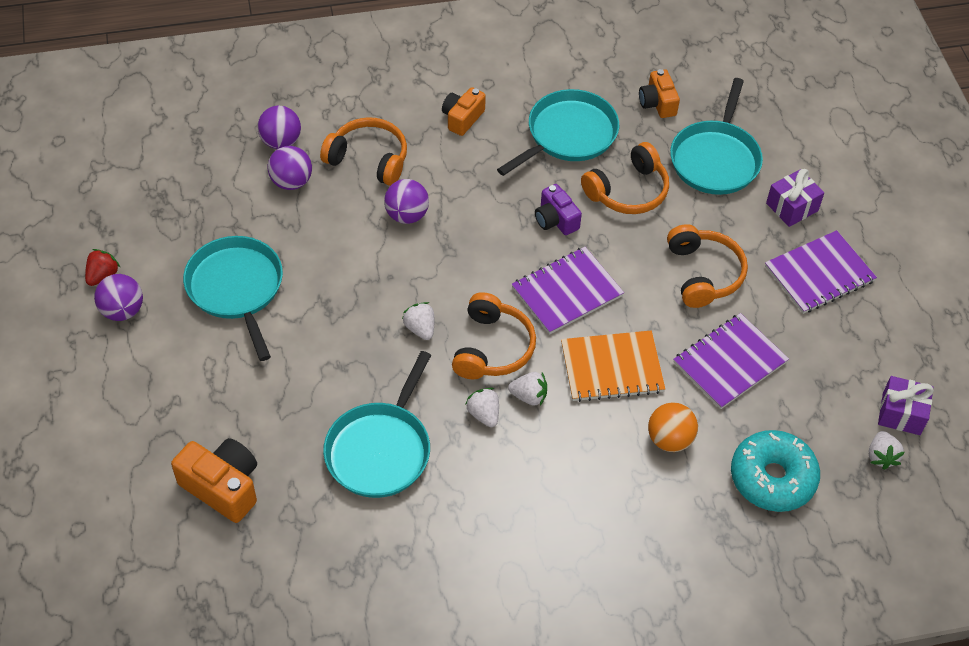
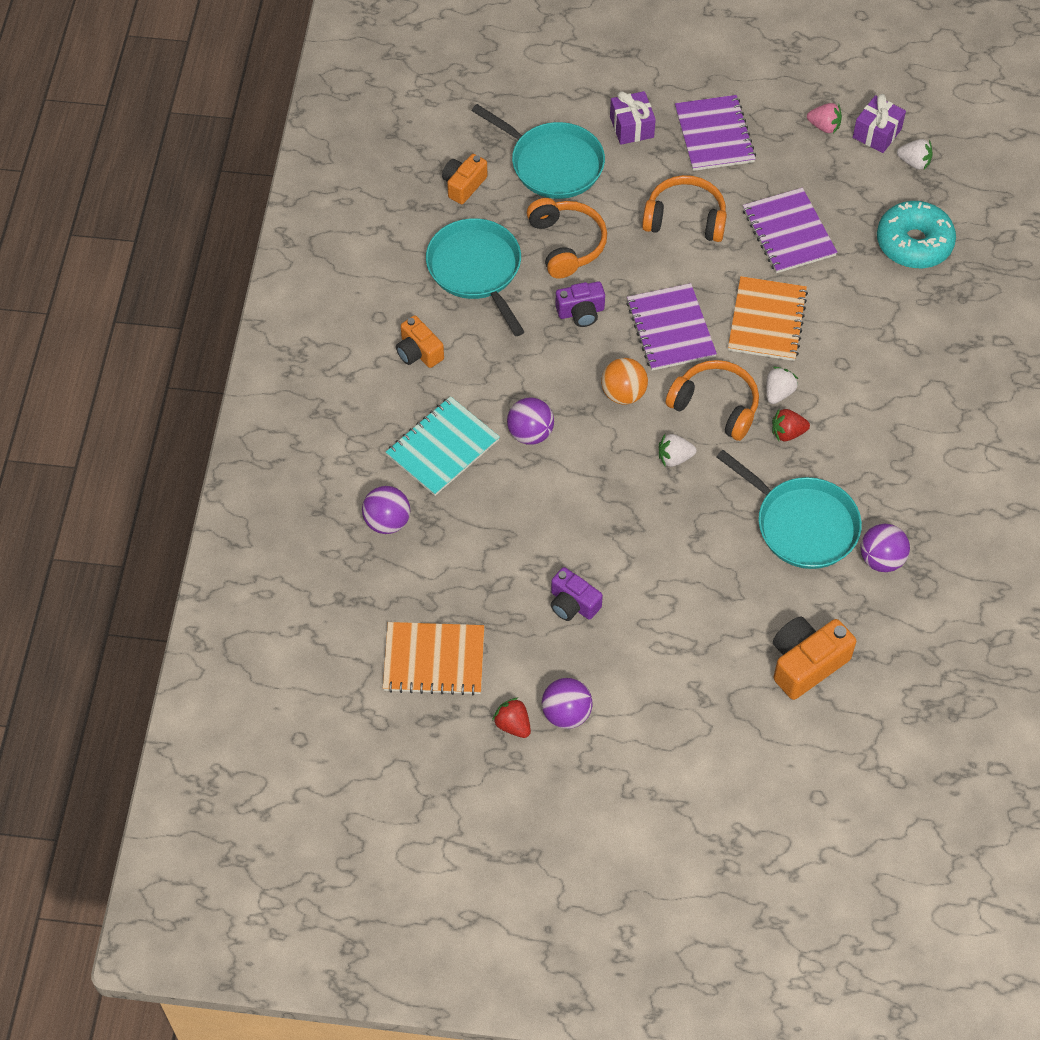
camera: 70 degrees left, 5 degrees up
turquoise pan [183,236,283,361] -> purple camera [551,567,603,621]
purple ball [268,146,312,190] -> purple ball moved to [860,524,910,572]
orange headphones [320,117,407,186] -> turquoise notebook [386,396,500,496]
white strawberry [465,388,499,427] -> red strawberry [772,409,810,441]
orange camera [639,69,680,118] -> orange camera turned 120 degrees clockwise [442,154,487,204]
orange ball [648,402,698,452] -> orange ball moved to [601,358,648,404]
none -> orange notebook [383,622,484,695]
none -> pink strawberry [807,103,842,133]

